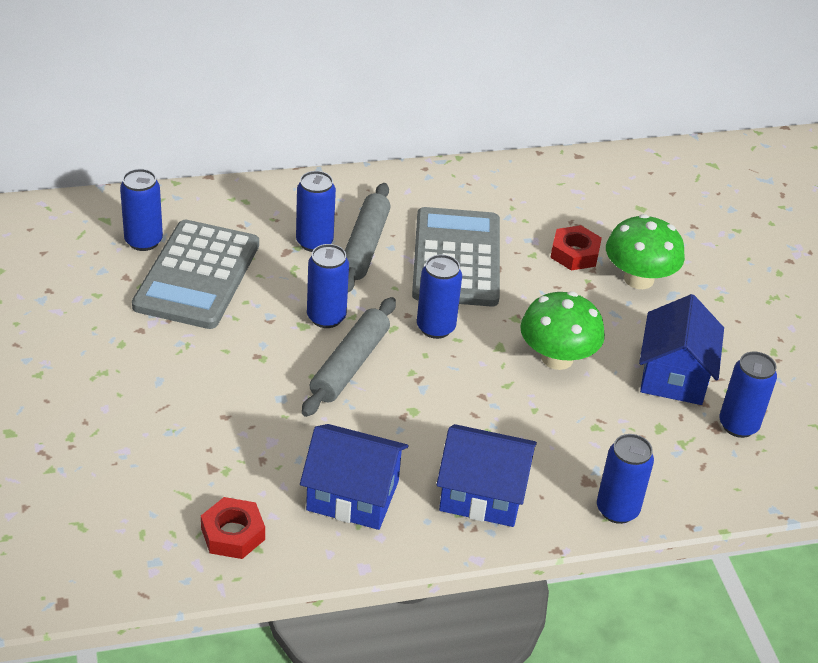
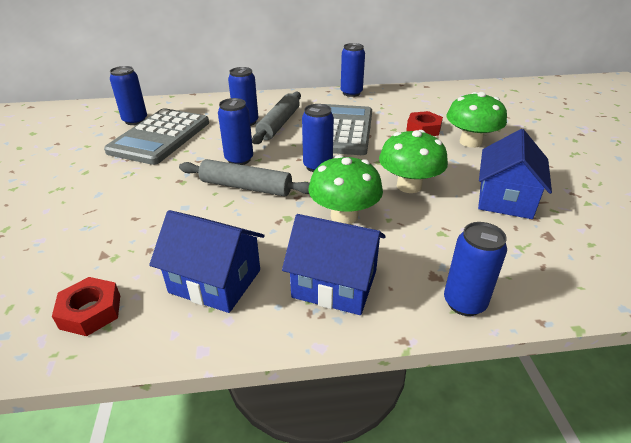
camera: 10 degrees right, 5 degrees down
grey rolling pin [302,297,396,417] -> grey rolling pin turned 75 degrees clockwise [179,159,310,196]
blue can [719,352,777,438] -> blue can moved to [341,43,365,97]
none -> green mushroom [309,155,383,224]

